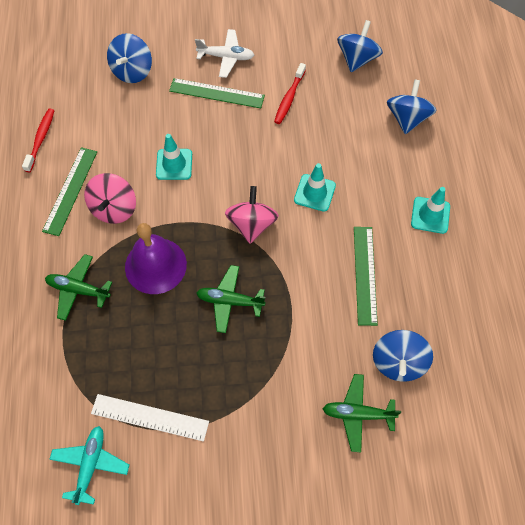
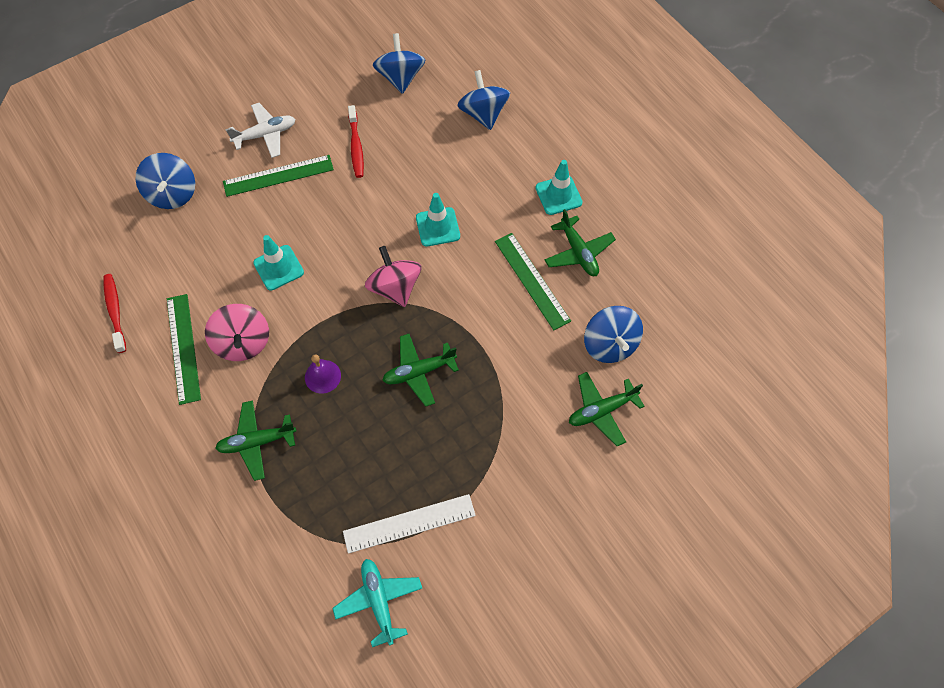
camera: 30 degrees left, 0 degrees up
purple bell [125,223,187,294] -> purple bell [305,354,341,394], size x0.51
none -> green plane [545,209,616,276]

